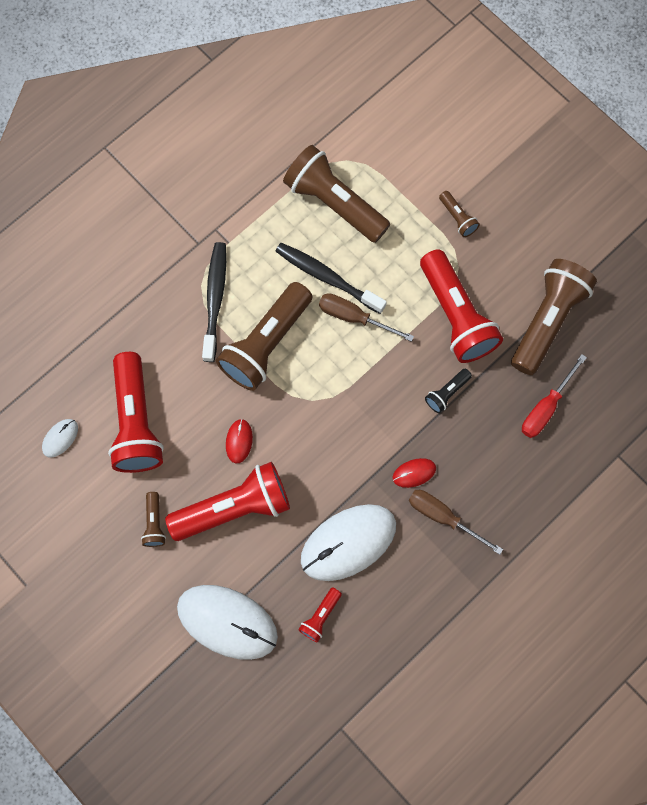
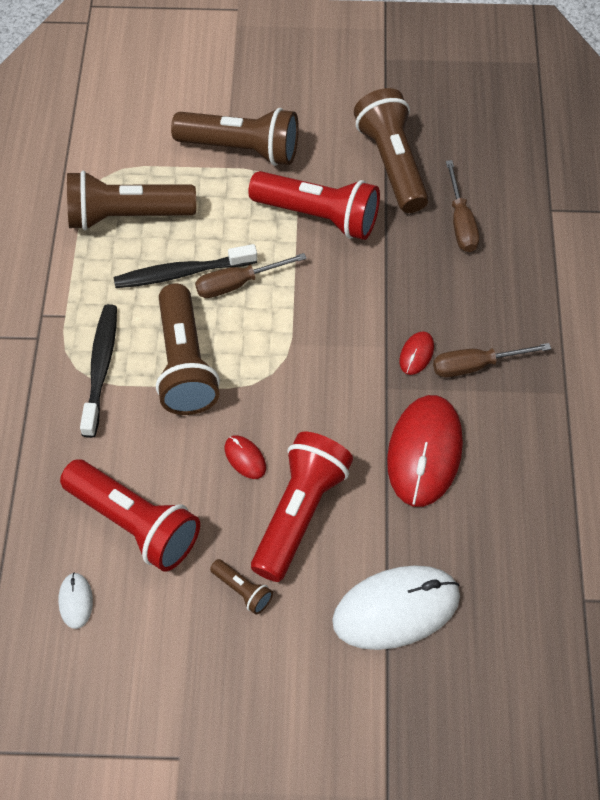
camera: 45 degrees left, 15 degrees down
black toothbrush [202,242,226,362] -> black toothbrush turned 45 degrees clockwise [80,304,117,438]
red flashlight [298,587,342,642] -> none
white mouse [301,504,396,581] -> red mouse [387,395,463,507]
black flashlight [425,369,472,413] -> none
brown flashlight [439,191,480,237] -> brown flashlight [171,108,299,166], size x2.24
red screwdriver [522,354,587,438] -> brown screwdriver [446,160,479,252]

